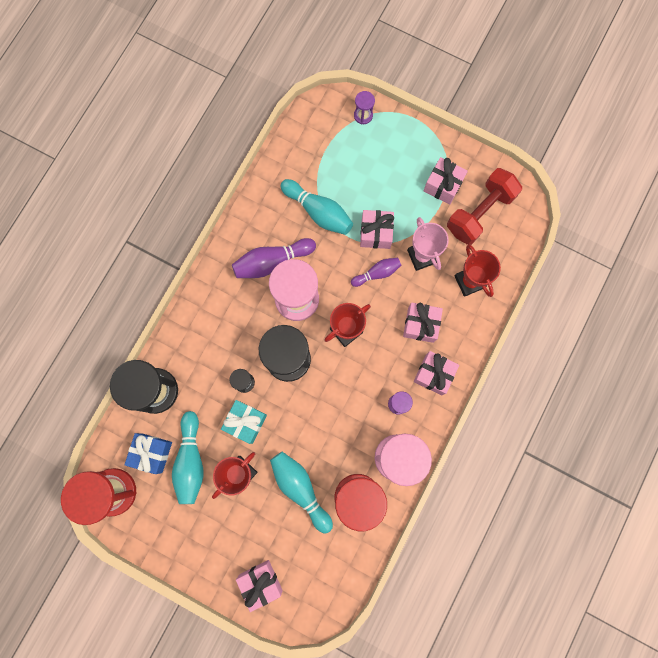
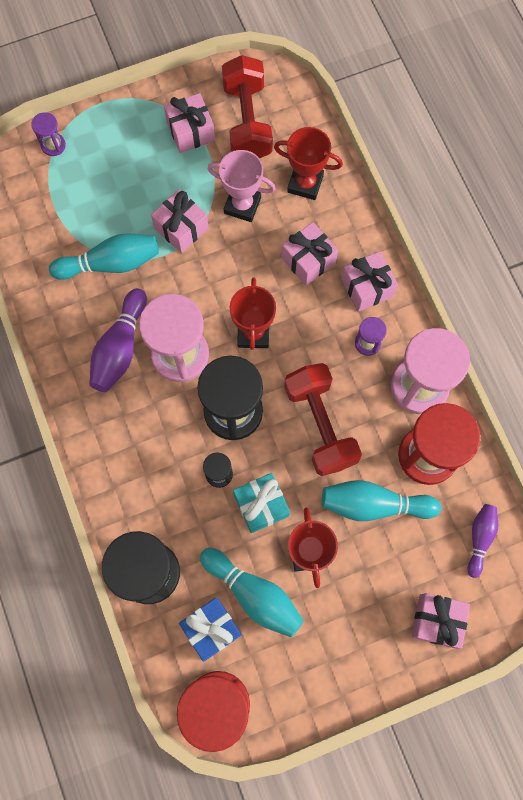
camera: 50 degrees left, 5 degrees down
purple bowling pin [351,258,401,287] -> purple bowling pin moved to [468,504,498,578]
none -> red dumbbell [284,363,362,476]

